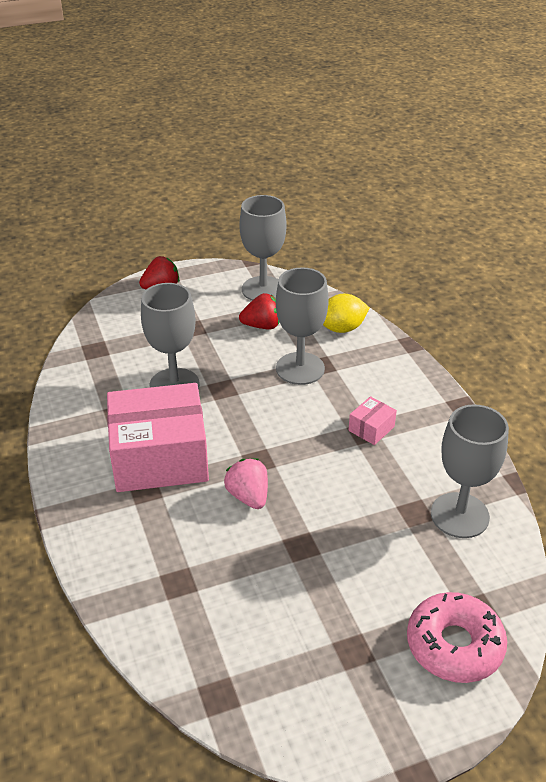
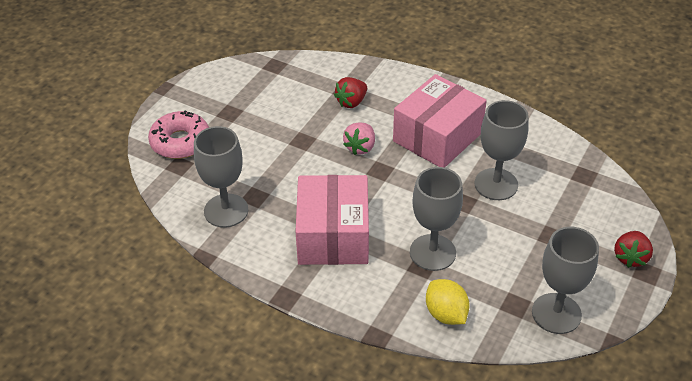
camera: 140 degrees right, 5 degrees up
pink strawberry [224,459,268,509] -> pink strawberry turned 90 degrees clockwise [343,122,375,155]
red strawberry [239,293,280,329] -> red strawberry moved to [334,77,367,108]
yellow lemon [323,294,370,333] -> yellow lemon turned 60 degrees counterclockwise [426,279,470,325]
pink box [349,396,397,445] -> pink box [295,175,369,265], size x2.47

